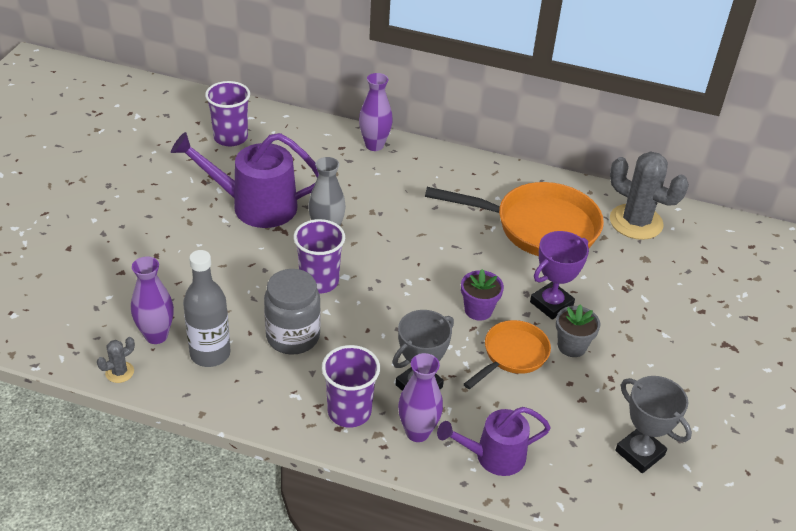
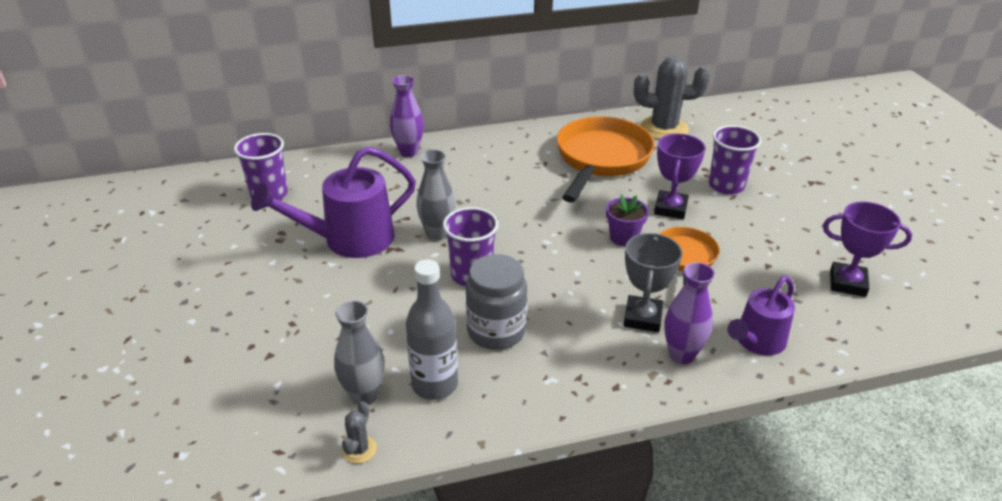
camera: 30 degrees left, 5 degrees down
purple vase [131,256,174,344] -> grey vase [334,301,385,405]
purple cup [322,345,380,428] -> purple cup moved to [709,125,762,194]
orange pan [425,182,604,256] -> orange pan turned 45 degrees counterclockwise [557,116,654,203]
grey flower pot [556,304,600,357] -> none
grey trophy [615,376,692,473] -> purple trophy [823,202,912,297]

